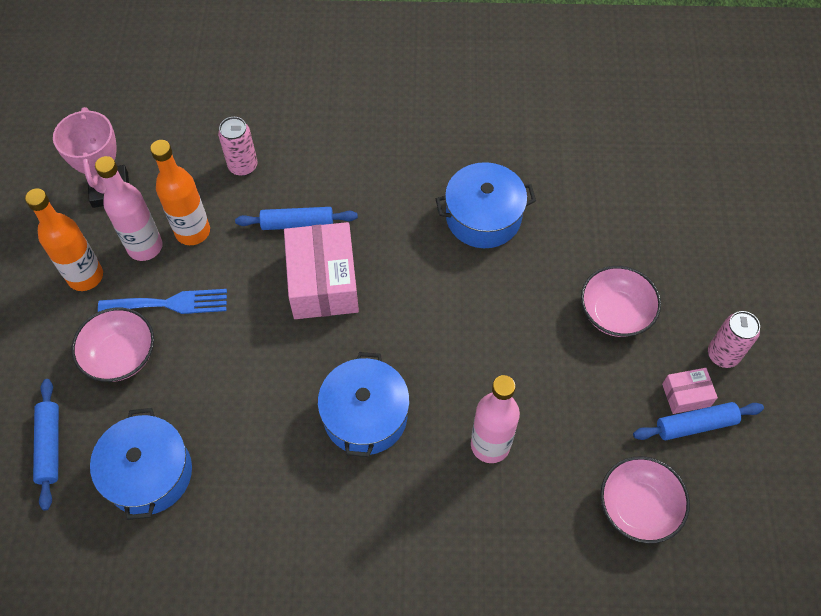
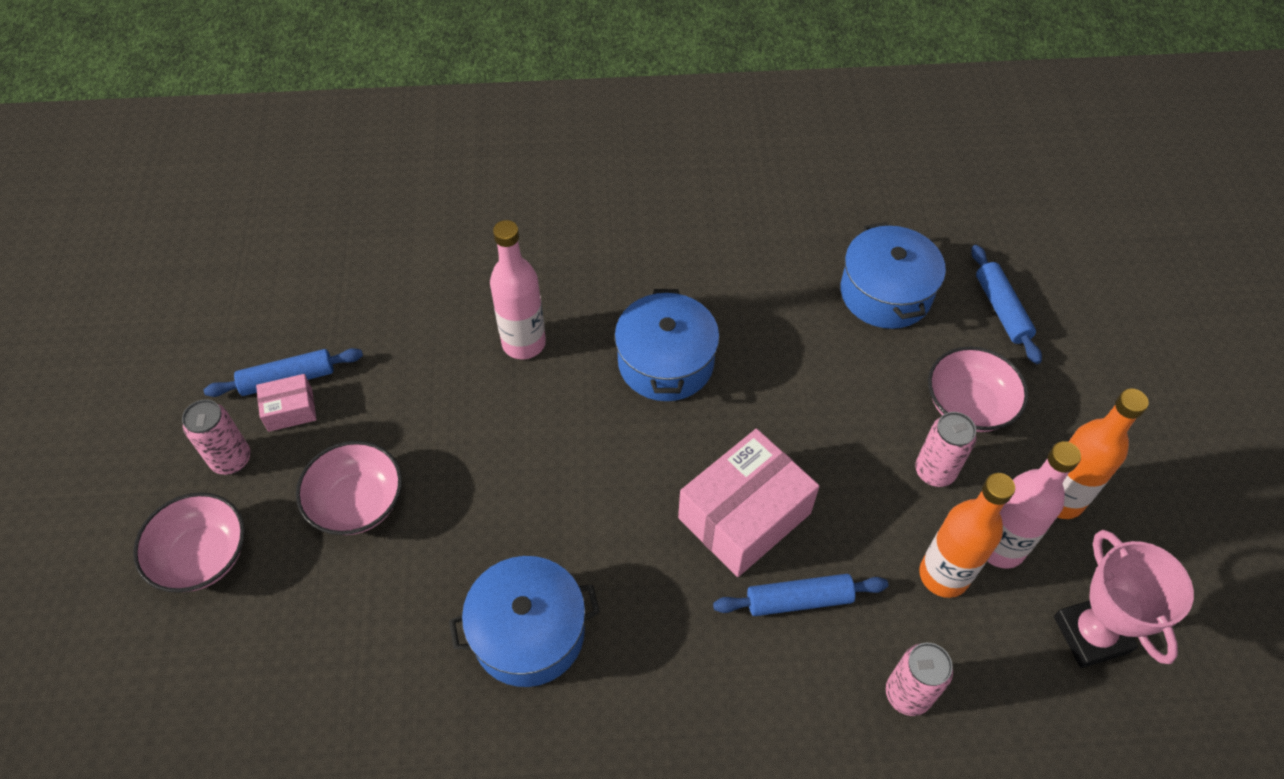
camera: 175 degrees right, 5 degrees down
blue fork [98,289,227,314] -> pink can [915,412,977,487]
pink box [284,222,359,319] -> pink box turned 60 degrees clockwise [678,429,820,577]
pink bowl [600,456,690,543] -> pink bowl moved to [133,492,245,592]

